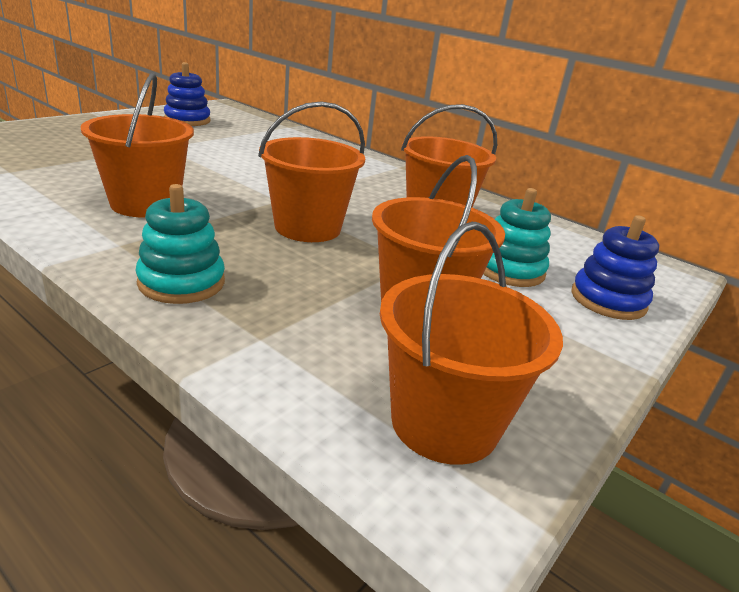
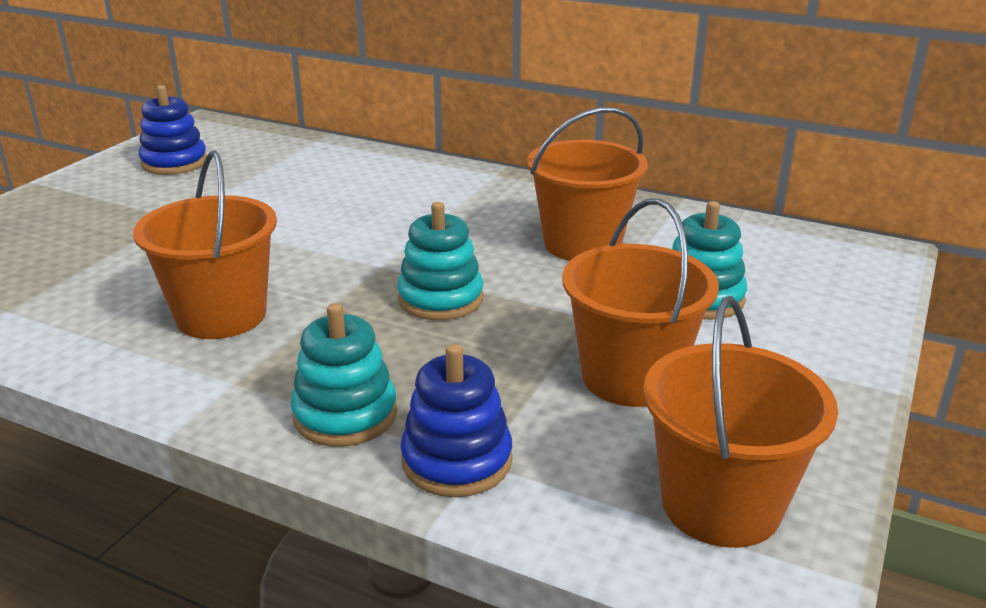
camera: 10 degrees left, 0 degrees up
orange bucket [258,101,365,242] -> turquoise stacking toy [397,202,483,320]
blue stacking toy [571,216,659,320] -> blue stacking toy moved to [400,344,512,497]

